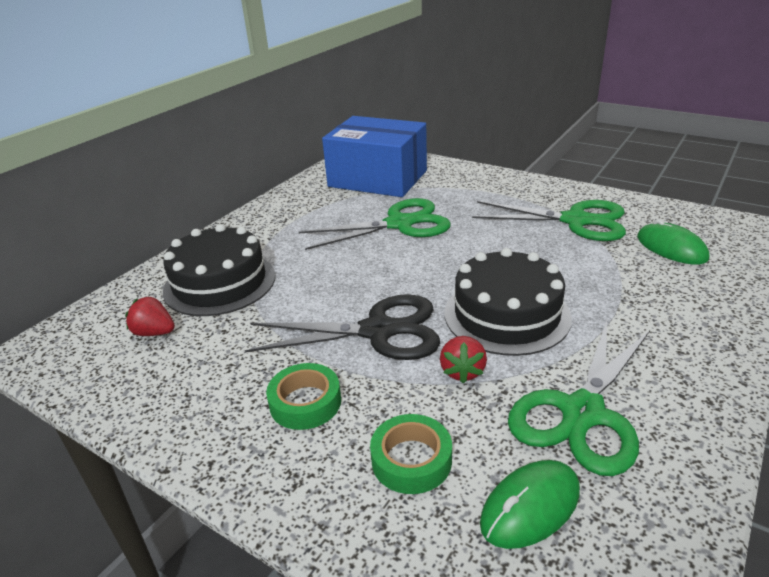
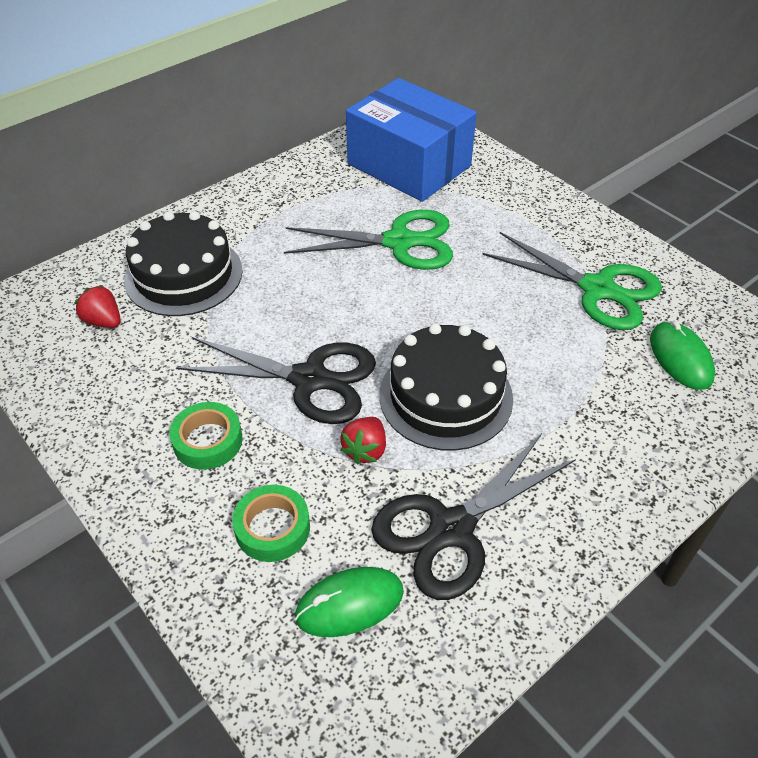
camera: 15 degrees right, 15 degrees up
green scissors [508,321,650,476] -> black scissors [371,433,576,600]

